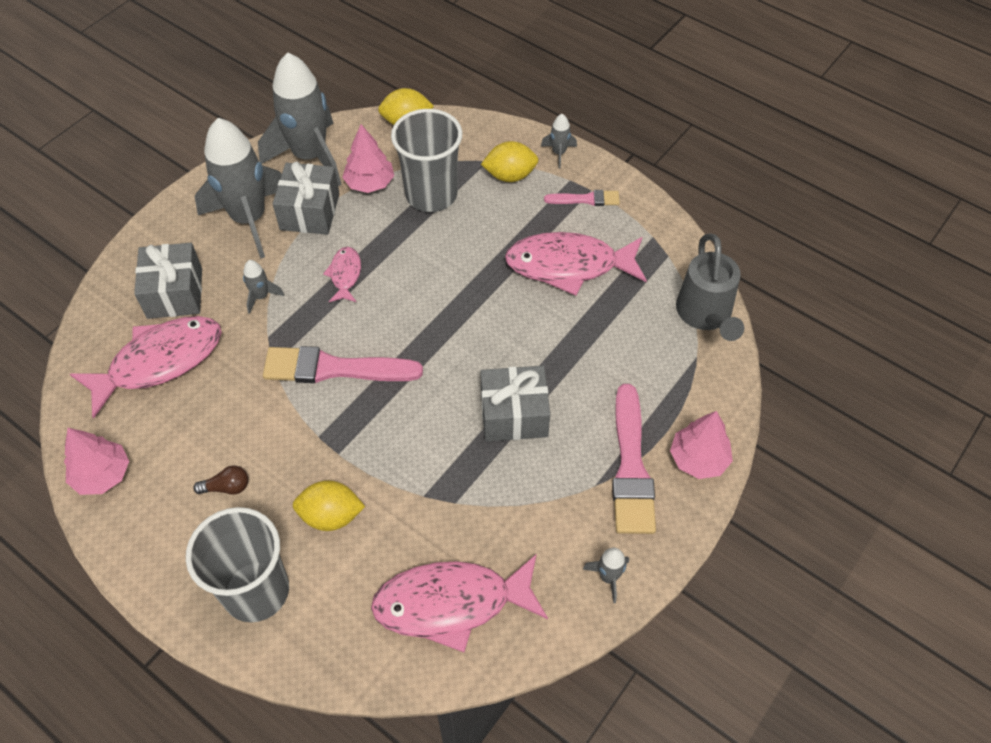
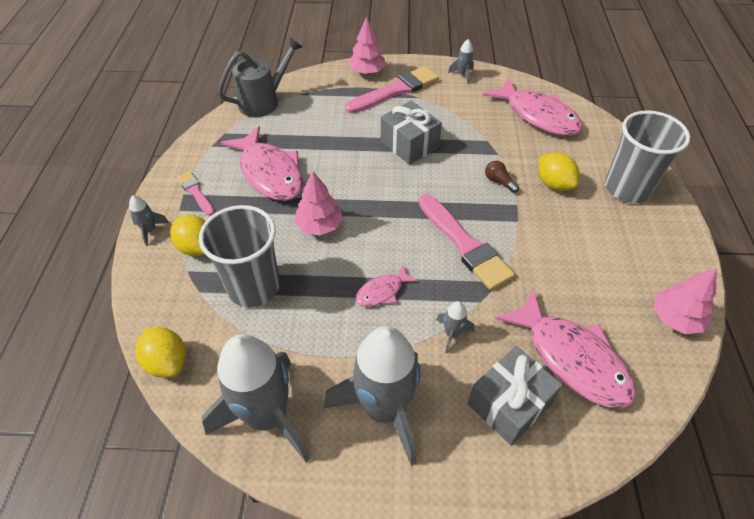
camera: 125 degrees left, 5 degrees down
pink fish [70,316,222,419] -> pink fish turned 150 degrees counterclockwise [495,289,636,409]
brown light bulb [193,465,248,495] -> brown light bulb moved to [485,161,519,193]
grey gift [273,161,340,235] -> none
pink tree [342,124,394,193] -> pink tree moved to [294,171,343,235]

